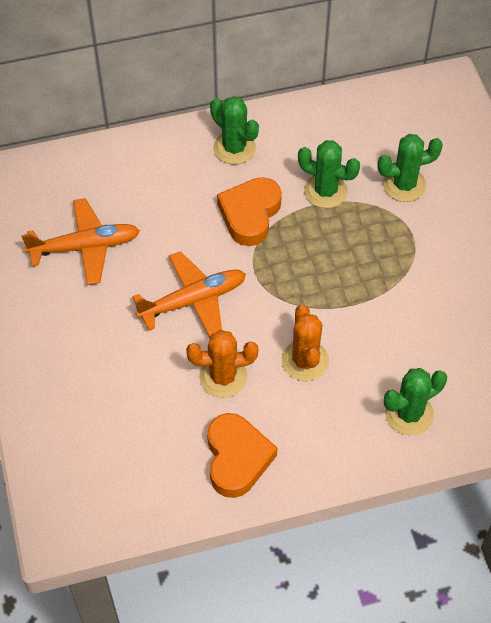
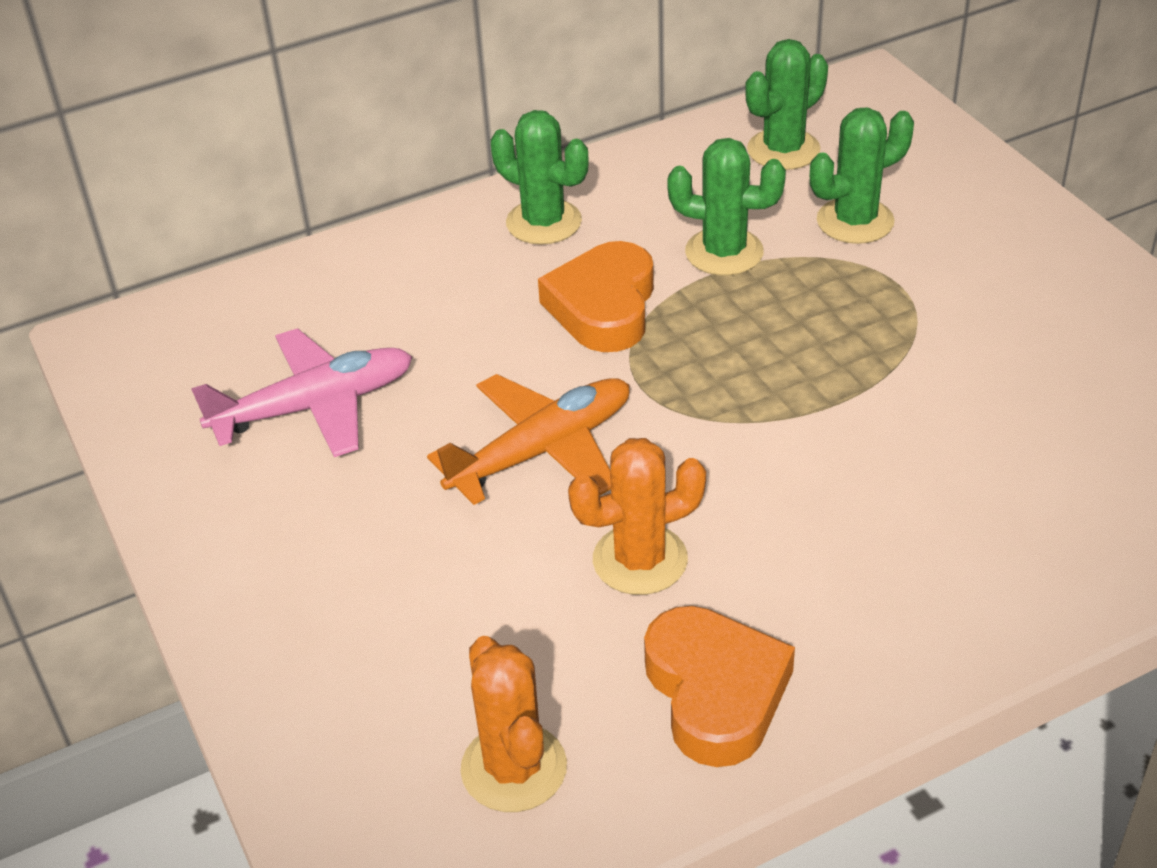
camera: 10 degrees left, 15 degrees down
orange plane [21,198,140,285] -> pink plane [191,328,412,457]
orange cactus [282,305,329,381] -> orange cactus moved to [460,636,567,812]
green cactus [384,368,447,435] -> green cactus moved to [745,39,828,170]

